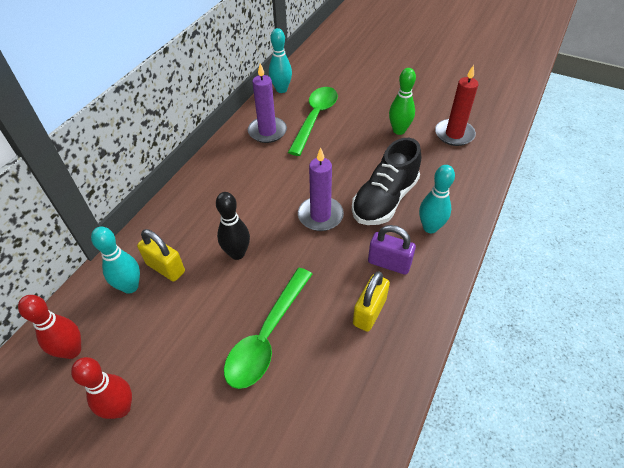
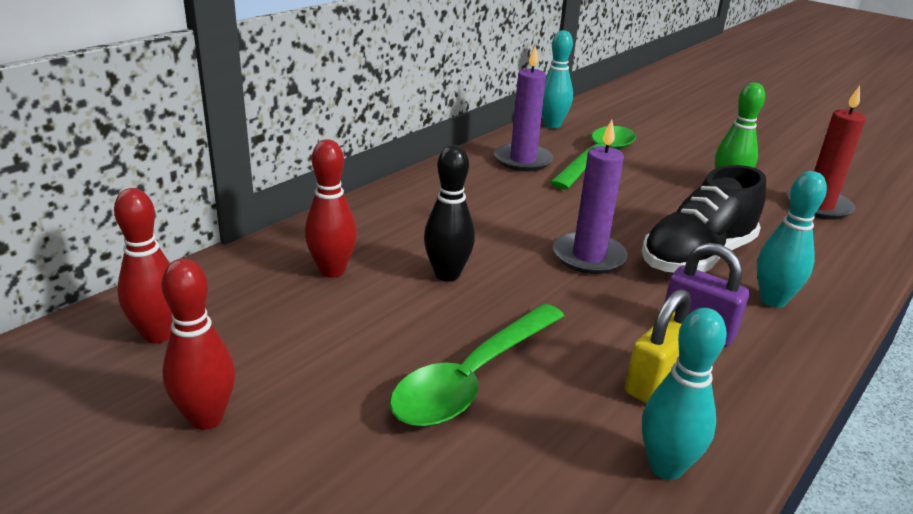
camera: 10 degrees right, 20 degrees down
turquoise bowling pin [91,227,140,294] -> turquoise bowling pin moved to [642,308,727,480]
yellow padlock [137,229,185,282] -> red bowling pin [305,139,357,278]

